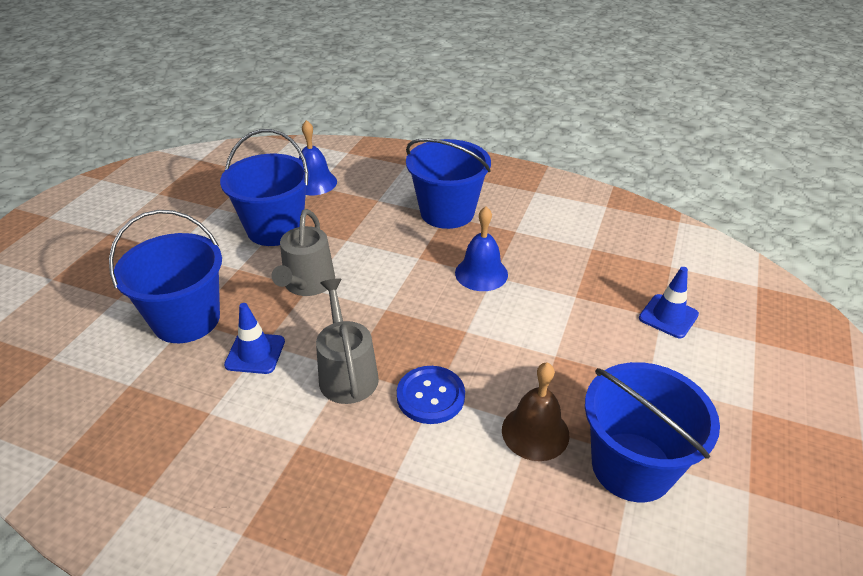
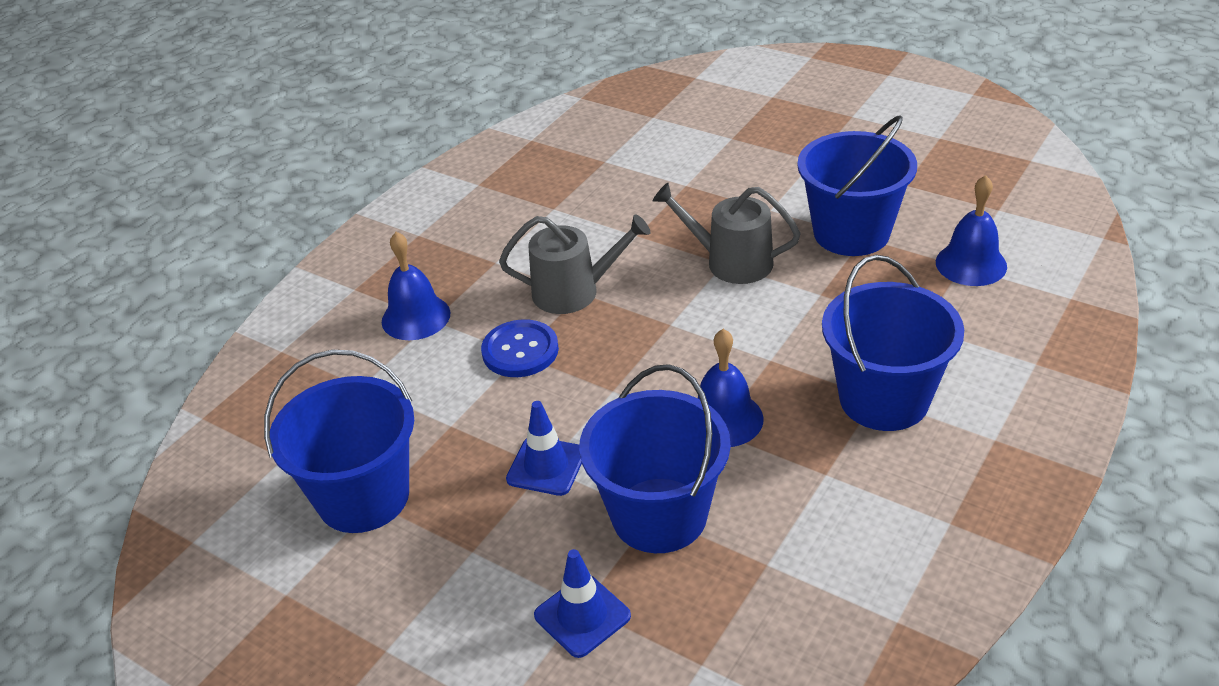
camera: 105 degrees right, 0 degrees up
blue bucket [109,210,222,343] -> blue bucket moved to [579,364,730,553]
blue traffic cone [224,303,285,374] -> blue traffic cone moved to [506,401,582,496]
brown bell [502,362,570,461] -> none
none -> blue bell [382,232,450,340]

